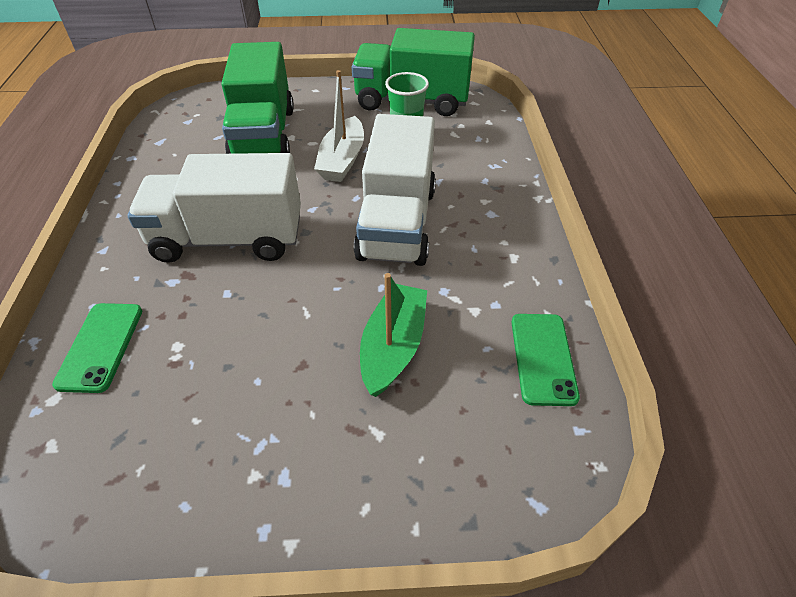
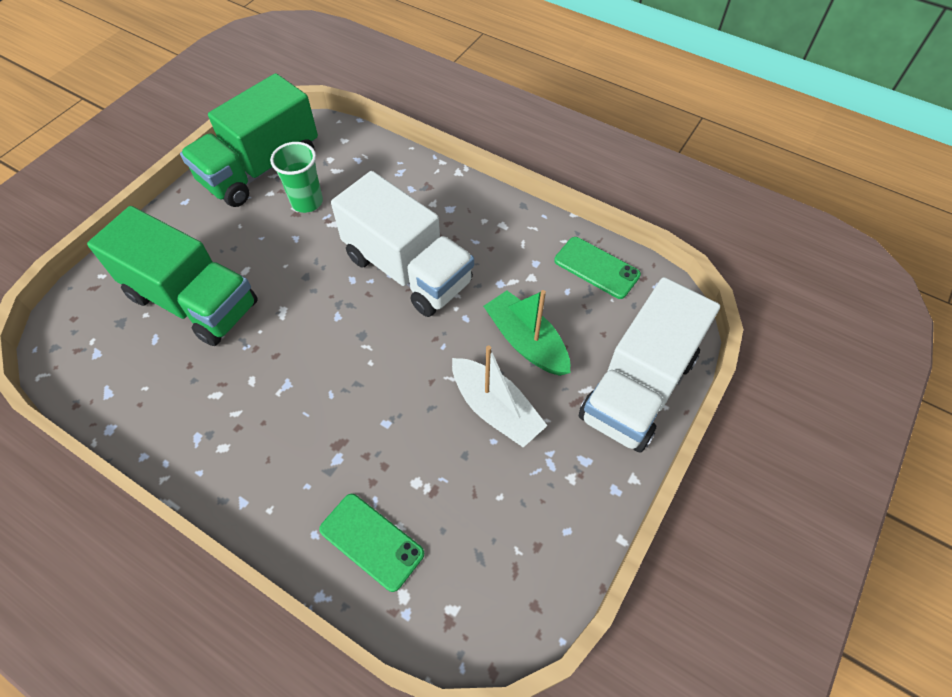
camera: 55 degrees left, 10 degrees up
white truck [128,153,301,263] -> white truck moved to [578,277,720,453]
white boat [314,70,364,182] -> white boat moved to [452,346,548,447]

